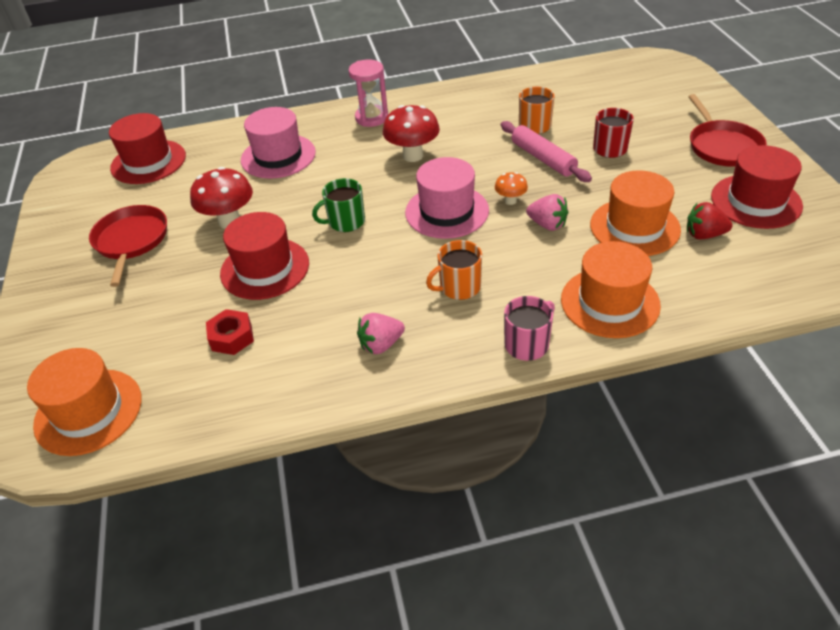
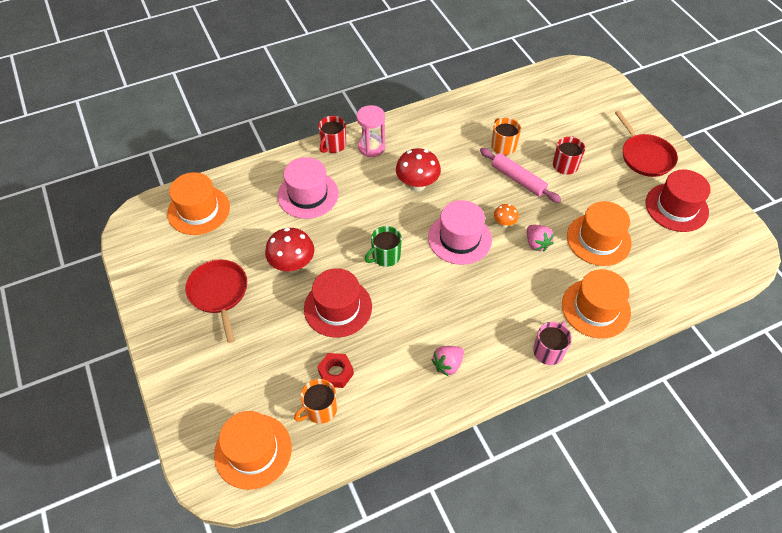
camera: 15 degrees left, 10 degrees up
red hat [109,113,186,184] -> orange hat [167,172,230,235]
orange mug [426,240,482,300] -> orange mug moved to [294,379,337,424]
pink strawberry [526,194,568,231] -> pink strawberry turned 45 degrees clockwise [527,225,554,251]
red strawberry [687,202,733,240] -> none
none -> red mug [318,116,346,153]

